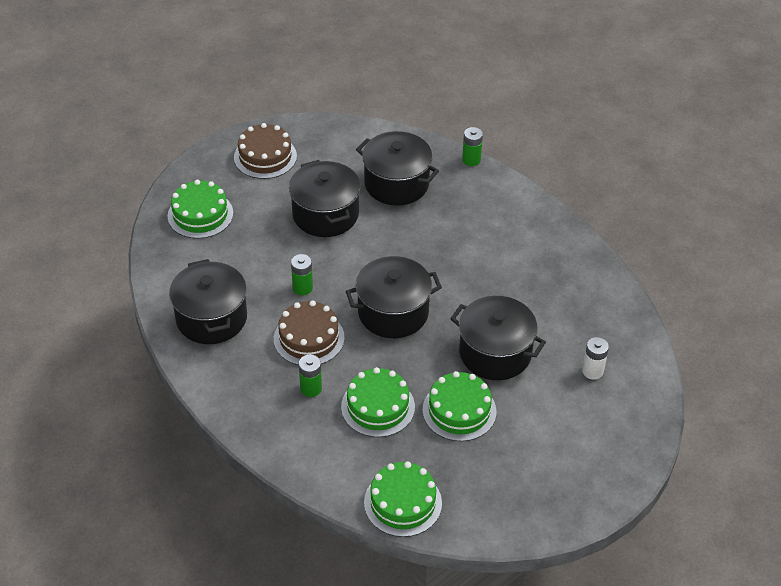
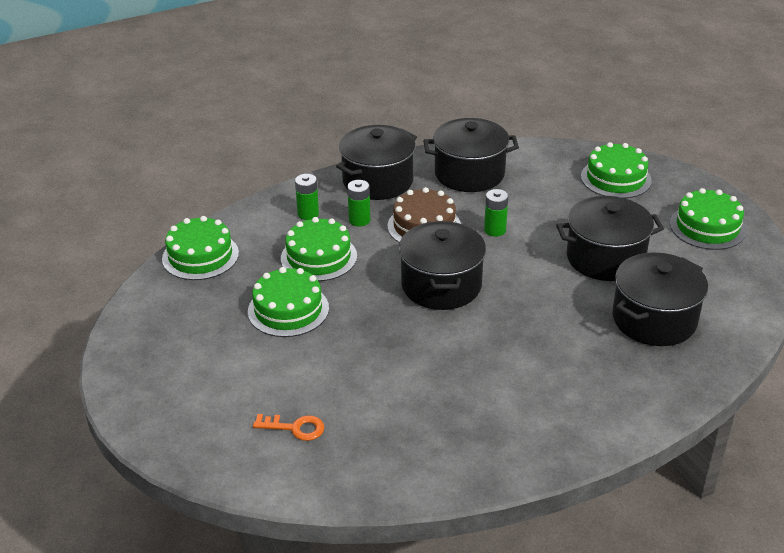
camera: 105 degrees right, 10 degrees down
brown cake [234,123,297,179] -> green cake [670,188,746,250]
black pot [450,296,546,380] -> black pot moved to [336,125,417,200]
green battery [462,127,483,166] -> green battery moved to [295,174,319,220]
white battery [582,337,609,380] -> orange key [253,414,324,441]

